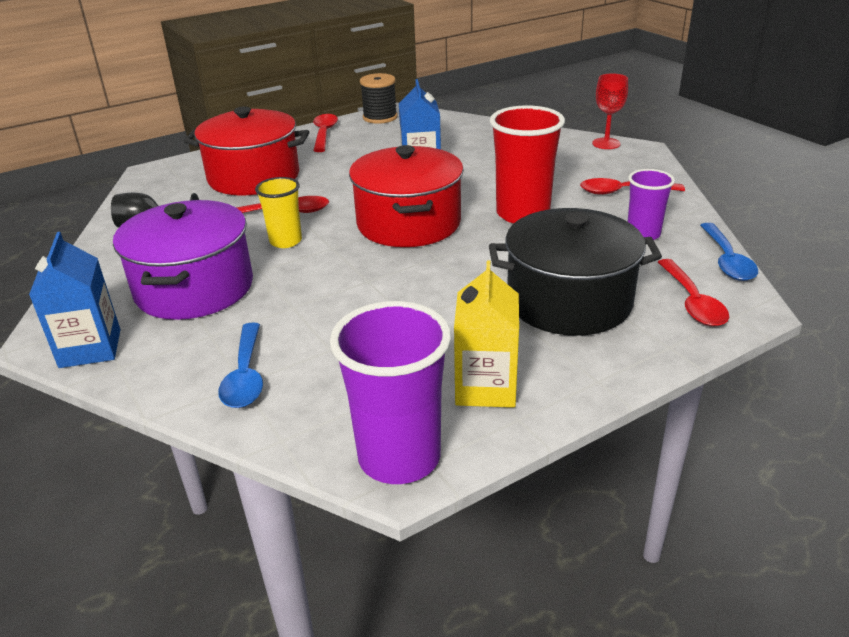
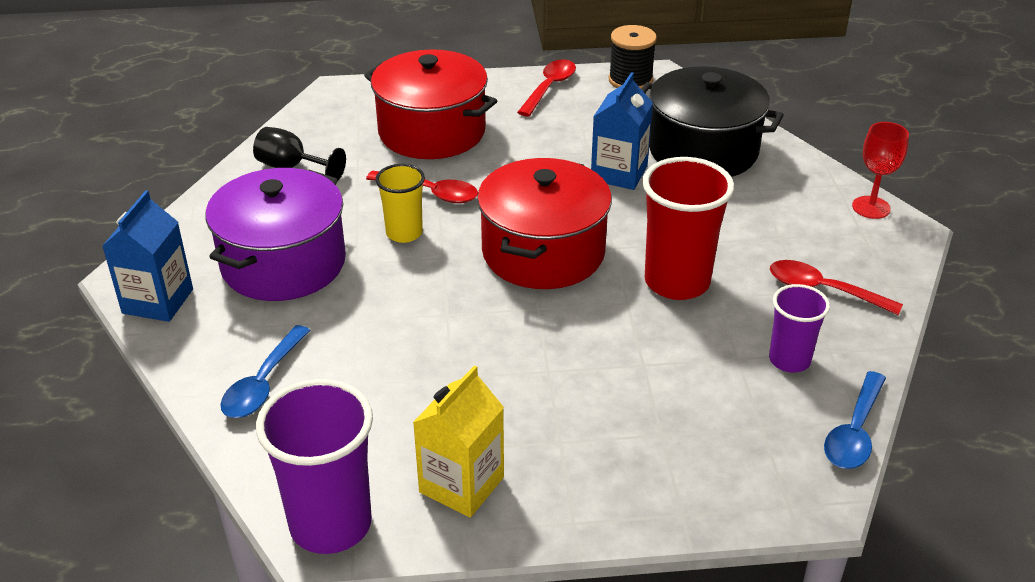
camera: 25 degrees right, 5 degrees up
black pot [489,208,662,336] -> black pot moved to [641,66,784,177]
red spoon [658,259,729,326] -> none

